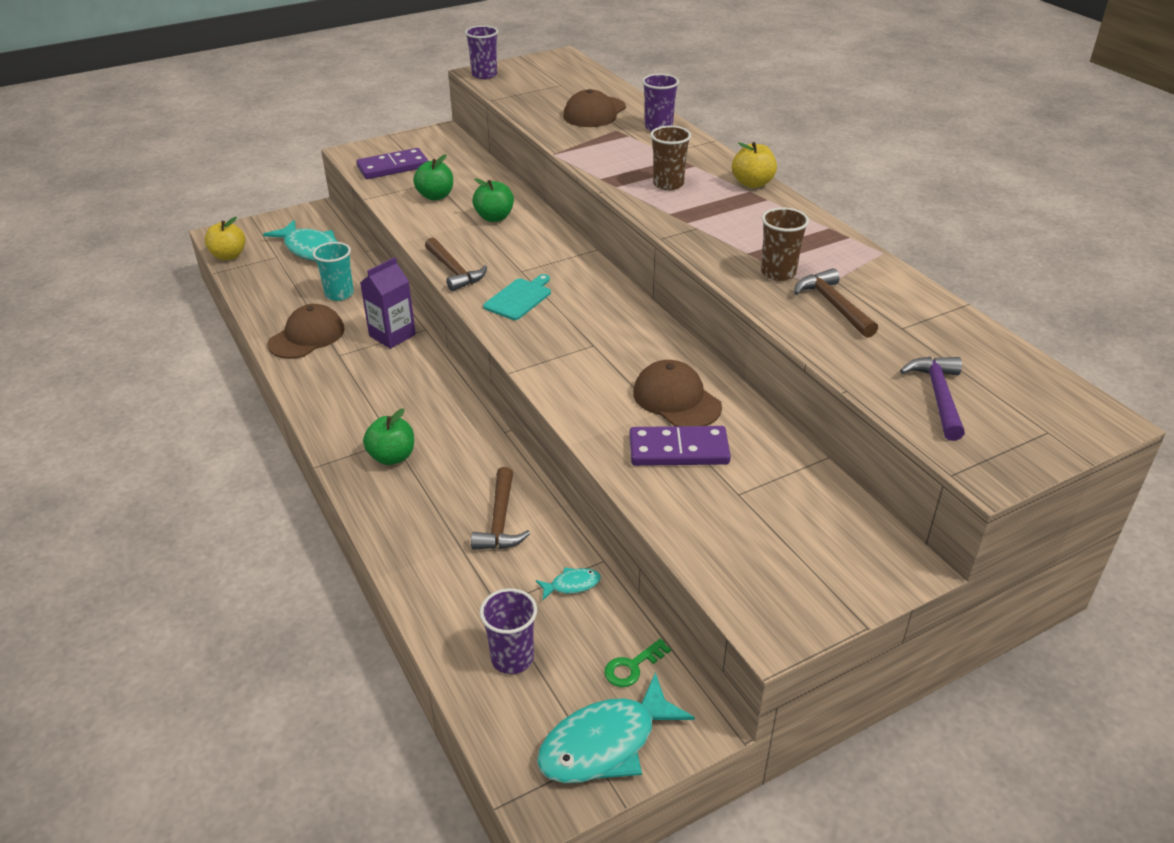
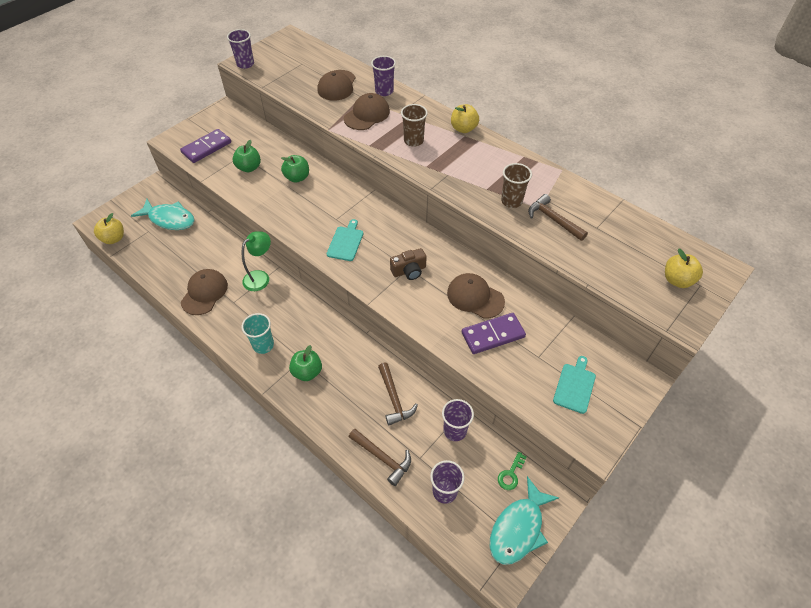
camera: 20 degrees left, 15 degrees up
turquoise cup [313,242,354,301] -> turquoise cup moved to [242,313,274,354]
purple carton [360,257,416,349] -> green lamp [242,231,271,291]
brown hammer [425,237,487,291] -> brown hammer moved to [349,429,411,486]
turquoise fish [536,567,601,601] -> purple cup [442,399,474,441]
purple hammer [900,357,965,441] -> none
none -> brown cap [344,93,390,130]
none -> brown camera [390,248,427,280]
none -> turquoise cutting board [553,356,596,414]
none -> yellow apple [665,249,703,288]

